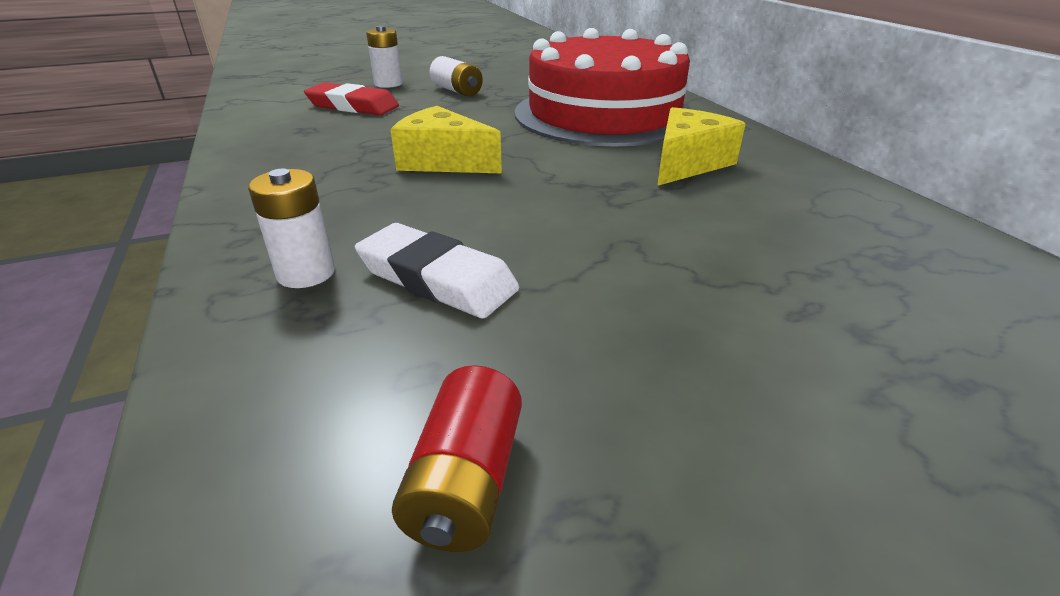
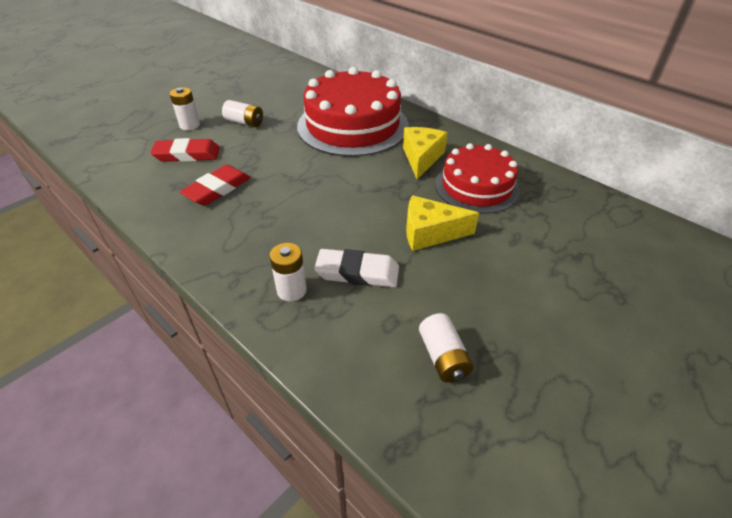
camera: 25 degrees left, 10 degrees up
yellow cheese [390,106,502,173] -> yellow cheese moved to [406,195,479,251]
red battery [392,365,522,552] -> white battery [419,313,474,383]
none -> red eraser [180,165,251,206]
none -> red cake [435,143,520,214]

